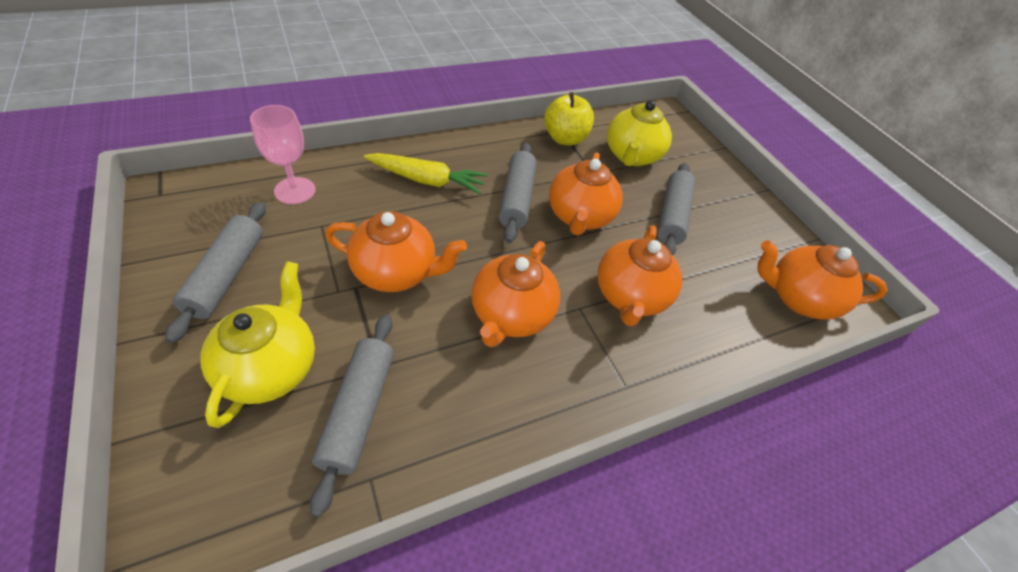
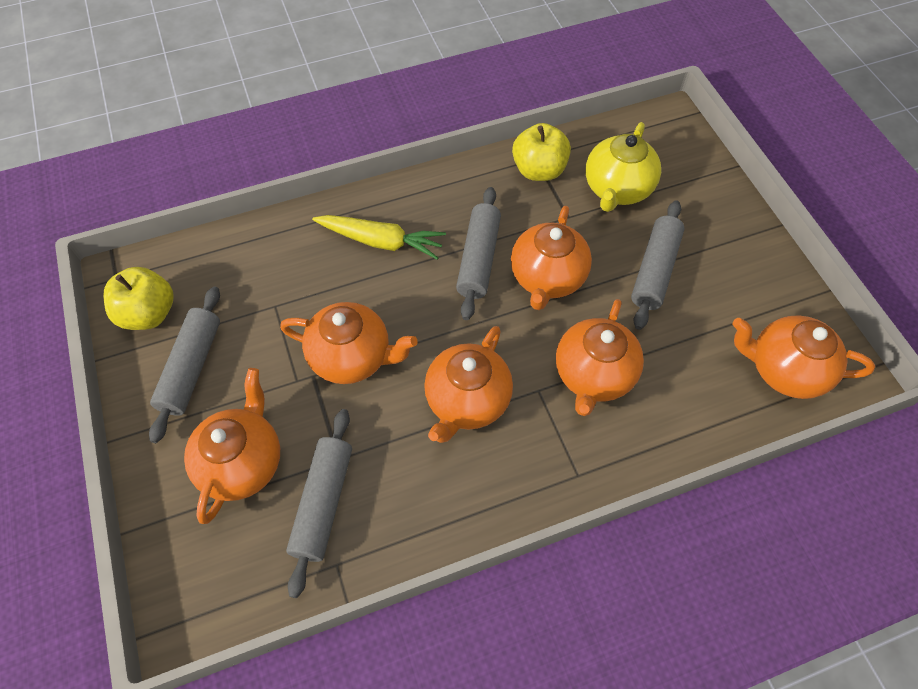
camera: 10 degrees right, 10 degrees up
yellow teapot [201,261,315,428] -> orange teapot [184,368,280,524]
pink goblet [250,105,315,204] -> none
none -> yellow apple [104,267,174,330]

